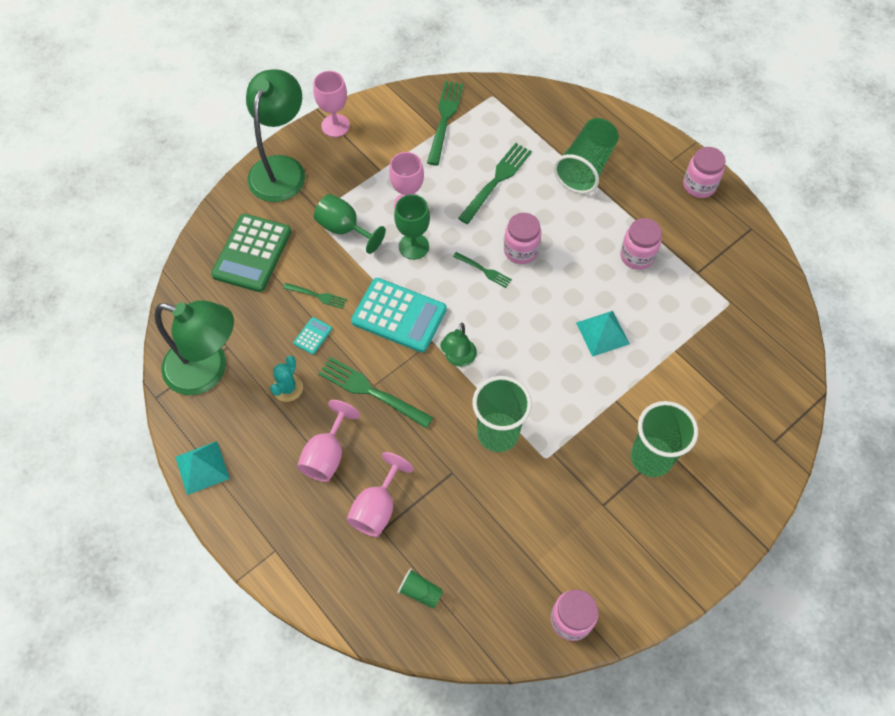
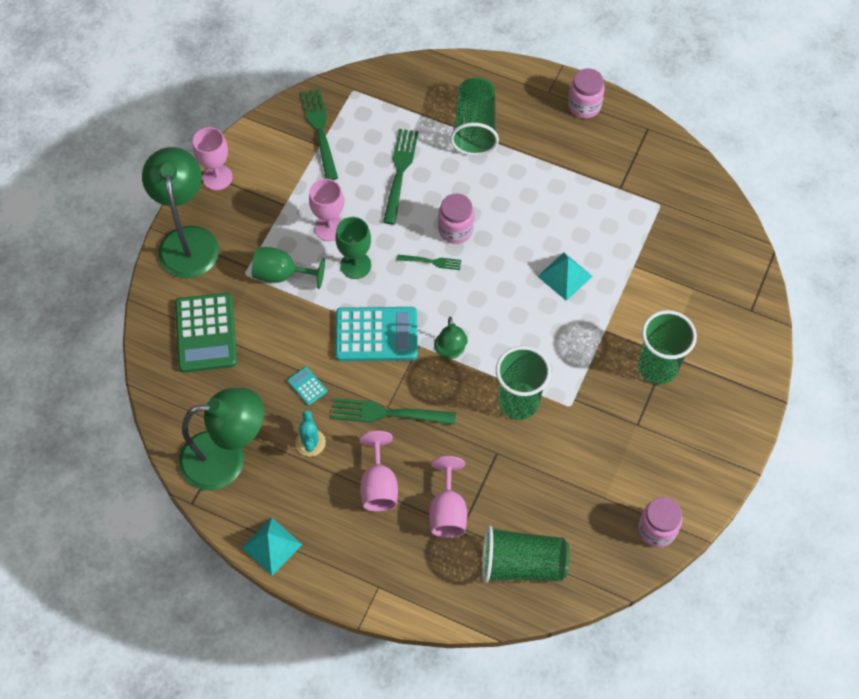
camera: 25 degrees left, 0 degrees up
green fork [283,283,347,309] -> none
turquoise calculator [293,317,332,355] -> turquoise calculator turned 45 degrees counterclockwise [287,367,327,405]
green cup [397,568,443,608] -> green cup [482,525,569,583], size x2.16
pink jar [620,218,662,270] -> none

